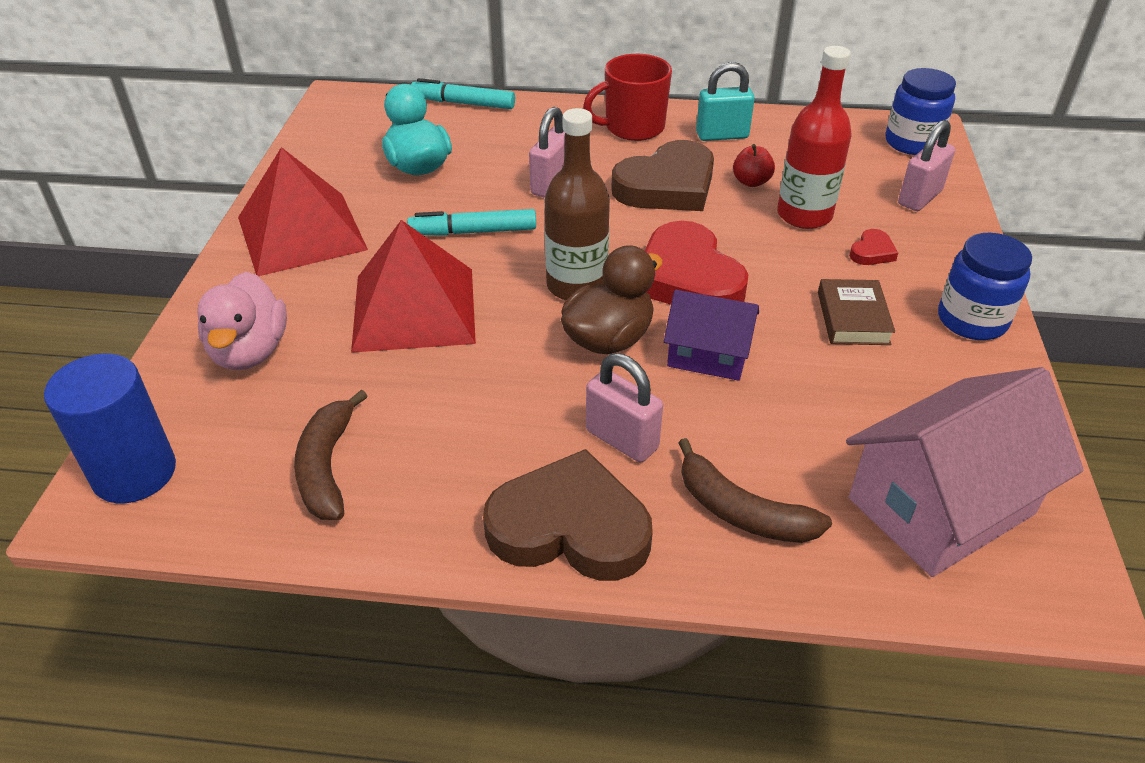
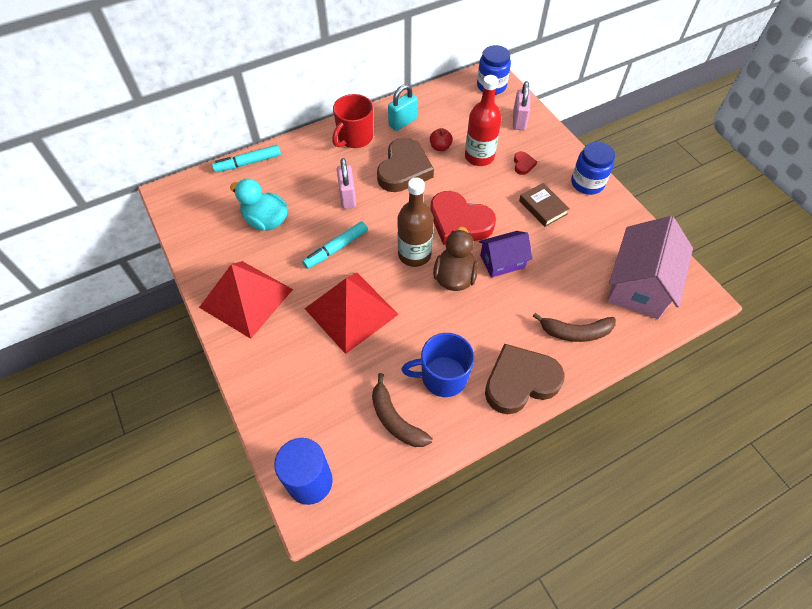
camera: 35 degrees left, 15 degrees up
pink duck [197,272,287,370] -> none
pink padlock [586,353,663,462] -> none
none -> blue mug [402,333,474,397]

